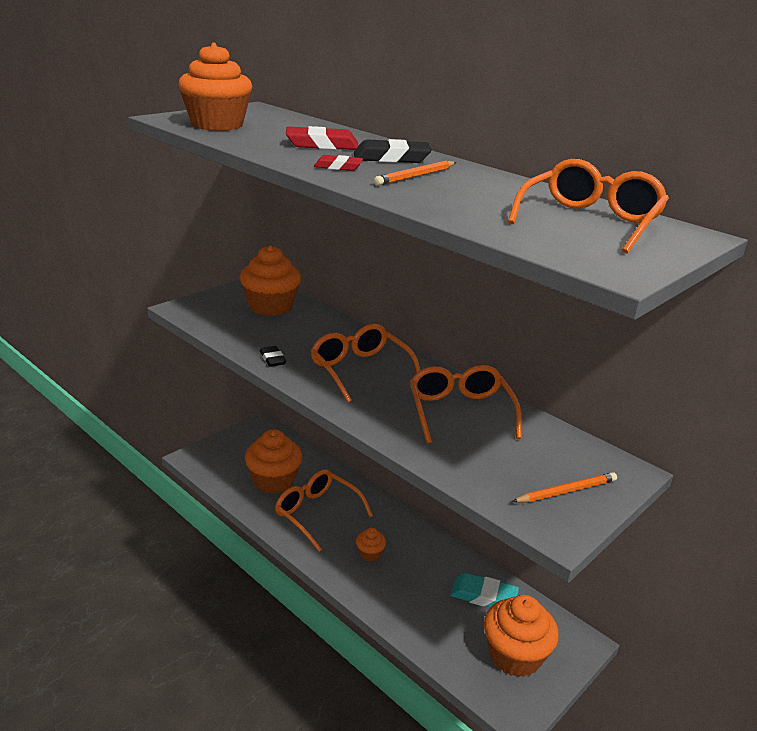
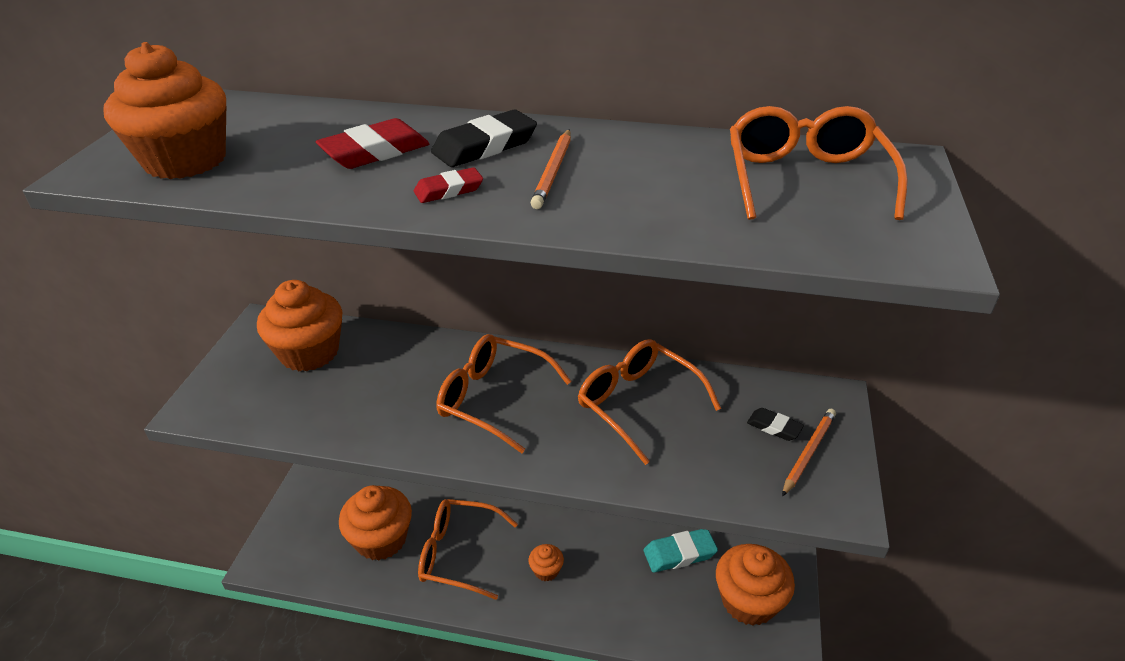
camera: 30 degrees left, 10 degrees up
black eraser [260,346,286,367] -> black eraser moved to [747,408,804,441]

